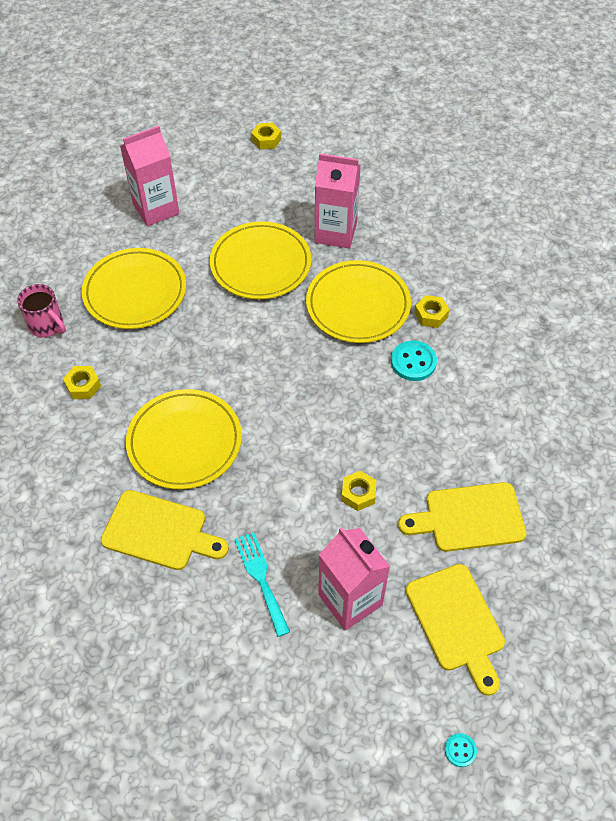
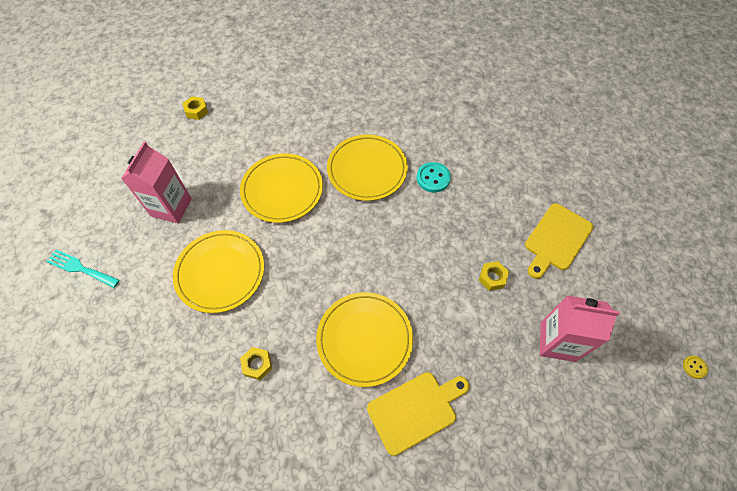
camera: 45 degrees left, 5 degrees up
pink mug [17,284,66,338] -> none
turquoise fork [234,532,290,637] -> turquoise fork moved to [46,250,119,288]
pink carton [315,153,361,249] -> none
yellow cutting board [406,564,505,696] -> none
yellow nut [414,295,450,328] -> none
turquoise button [445,733,477,767] -> yellow button [683,356,708,379]

